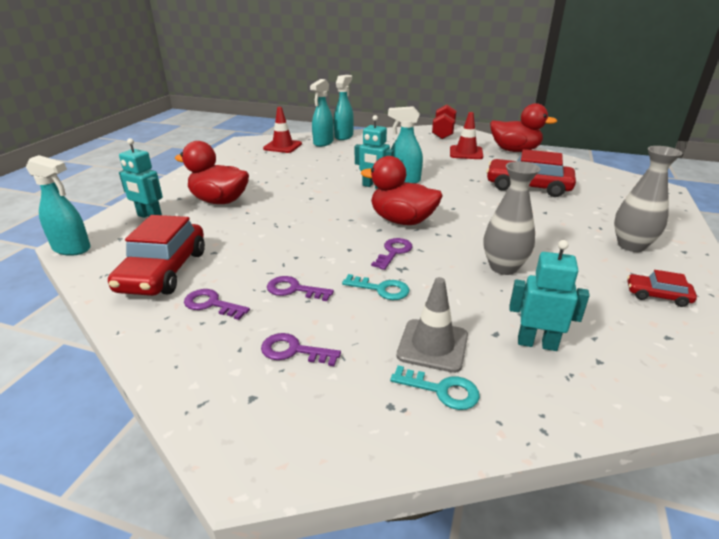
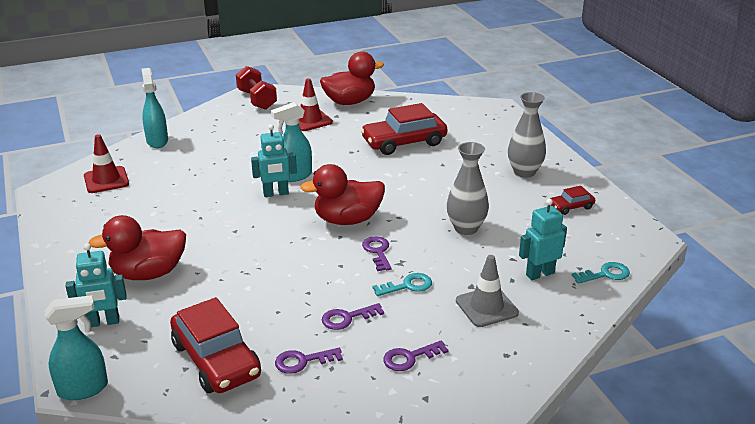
camera: 40 degrees left, 0 degrees up
turquoise spray bottle [310,79,334,147] -> none
turquoise key [390,365,480,410] -> turquoise key moved to [572,262,630,284]

